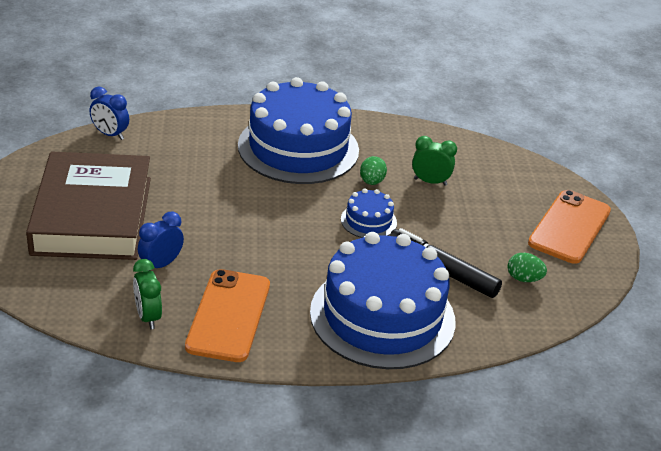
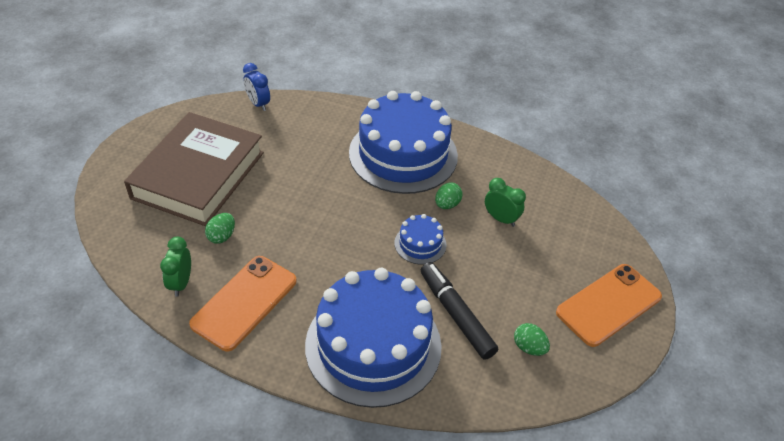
camera: 25 degrees right, 10 degrees up
blue clock [138,211,184,271] -> green egg [205,213,235,244]

